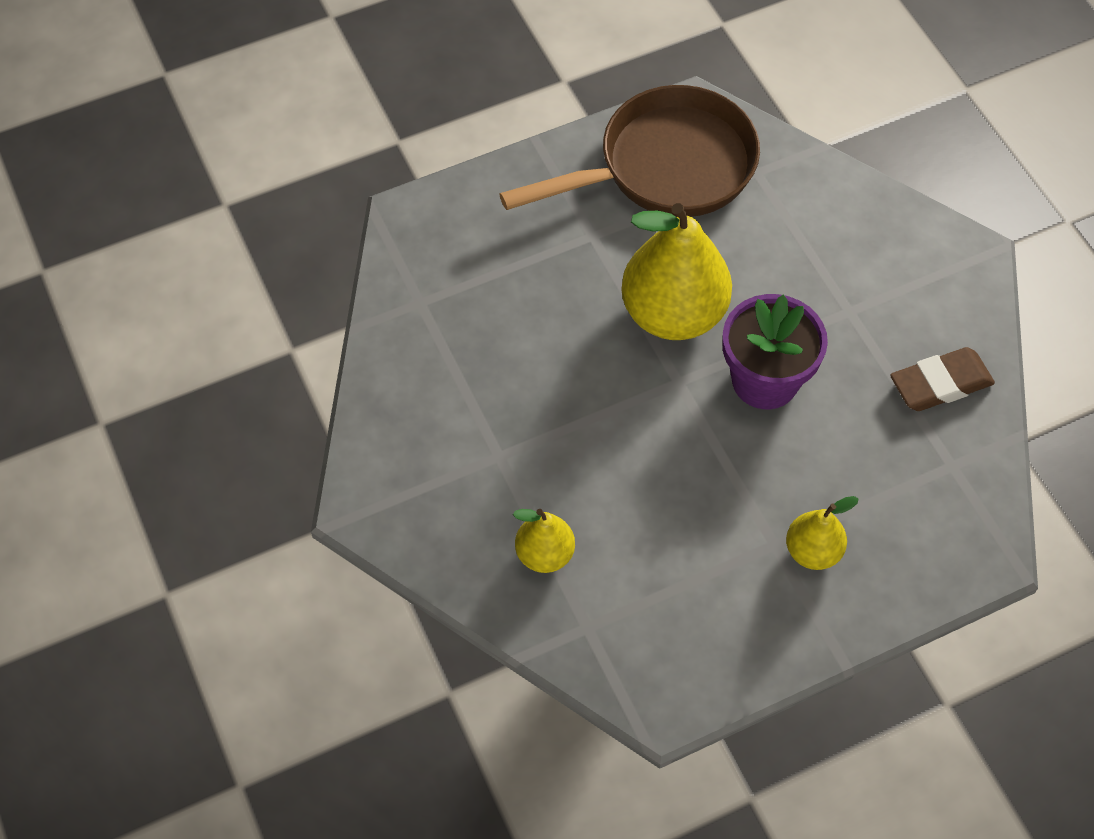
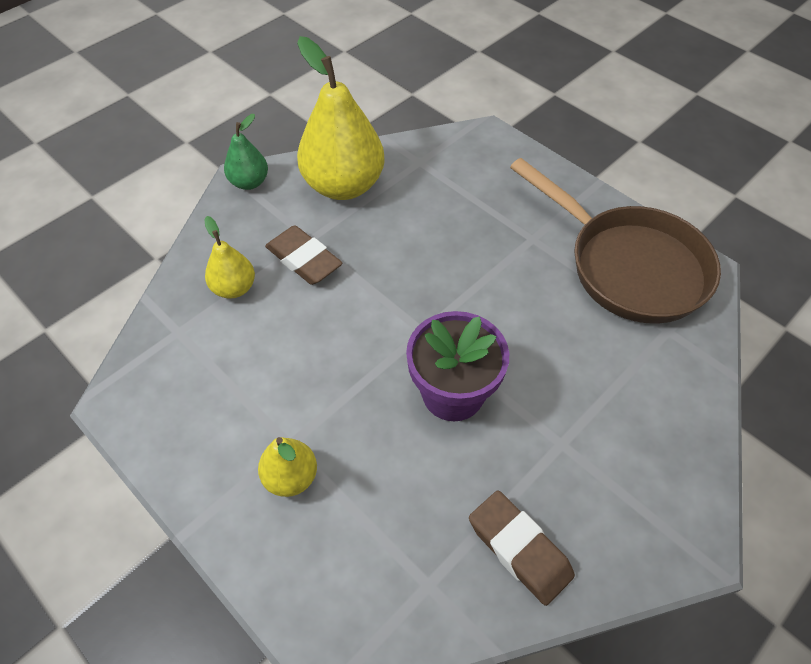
camera: 70 degrees right, 5 degrees down
yellow pear [621,203,732,340] -> yellow pear moved to [297,36,385,200]
none -> green pear [224,114,268,190]
none -> brown eraser [265,225,342,285]

